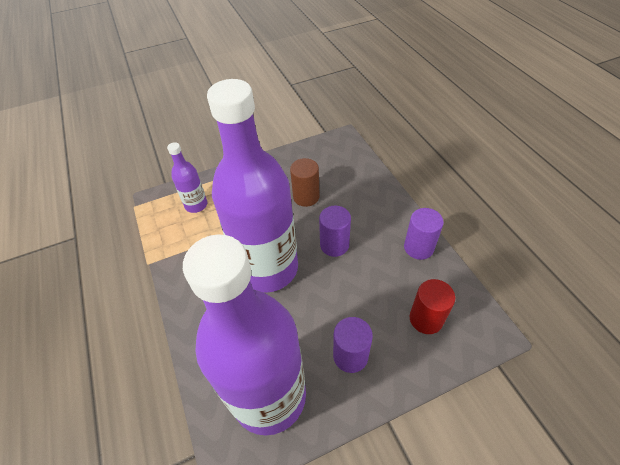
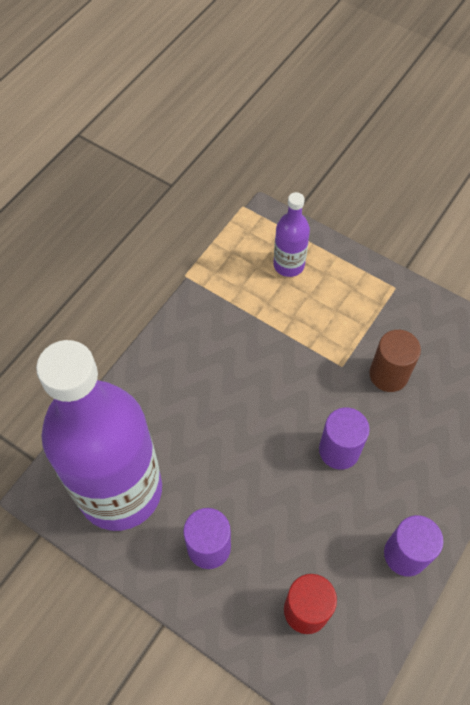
camera: 55 degrees right, 10 degrees up
purple bottle [207,79,298,293] -> none

